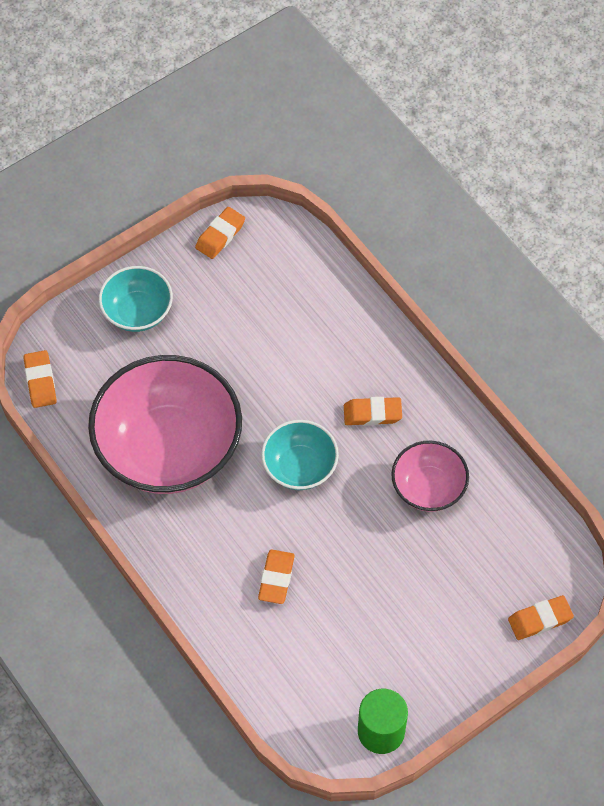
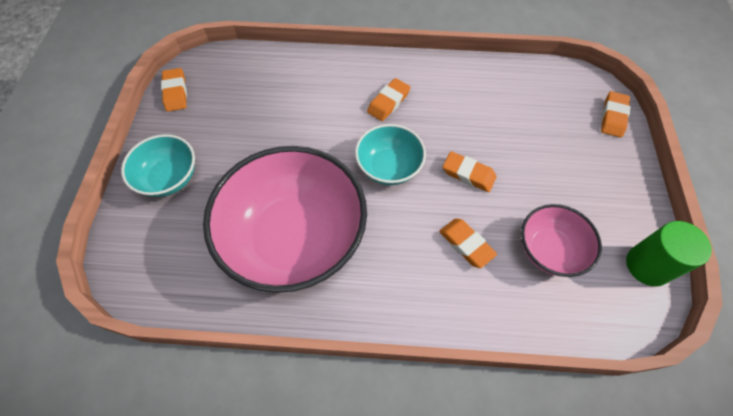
camera: 50 degrees left, 0 degrees up
orange eraser [24,350,57,408] -> orange eraser moved to [443,151,497,192]
pink bowl [391,441,469,512] -> pink bowl moved to [521,204,602,277]

